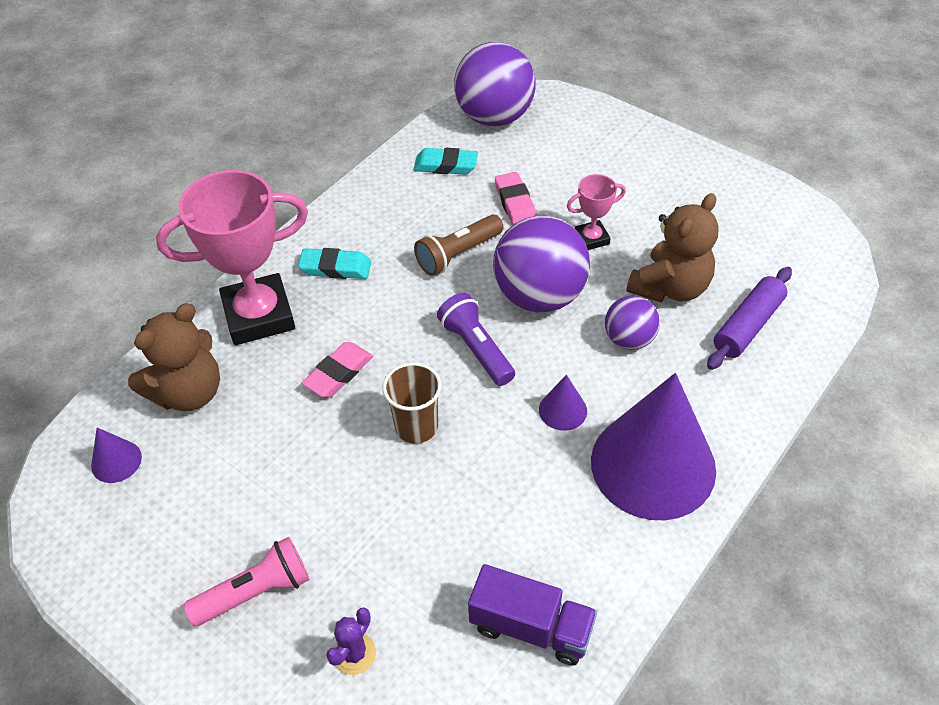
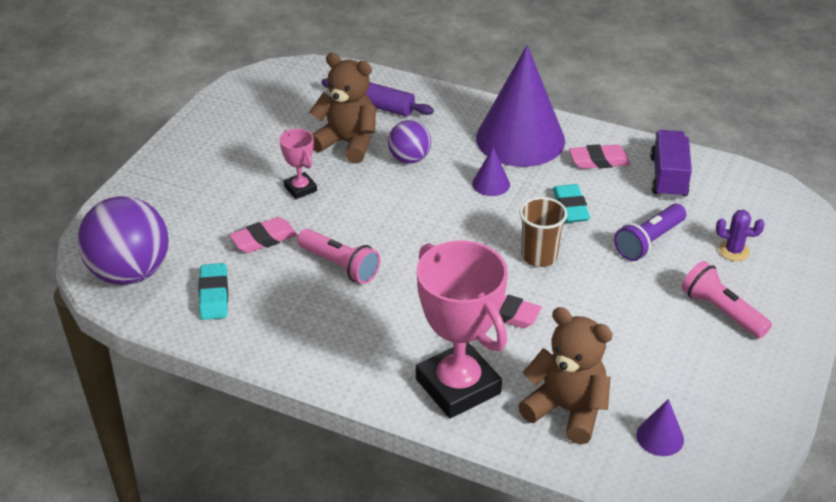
camera: 105 degrees left, 10 degrees down
turquoise eraser [298,248,371,279] -> turquoise eraser moved to [553,184,590,223]
brown flashlight [414,215,503,276] -> pink flashlight [297,229,380,284]
purple flashlight [437,293,515,386] -> purple flashlight moved to [614,204,686,261]
purple ball [493,216,590,312] -> none
none -> pink eraser [569,144,630,169]

